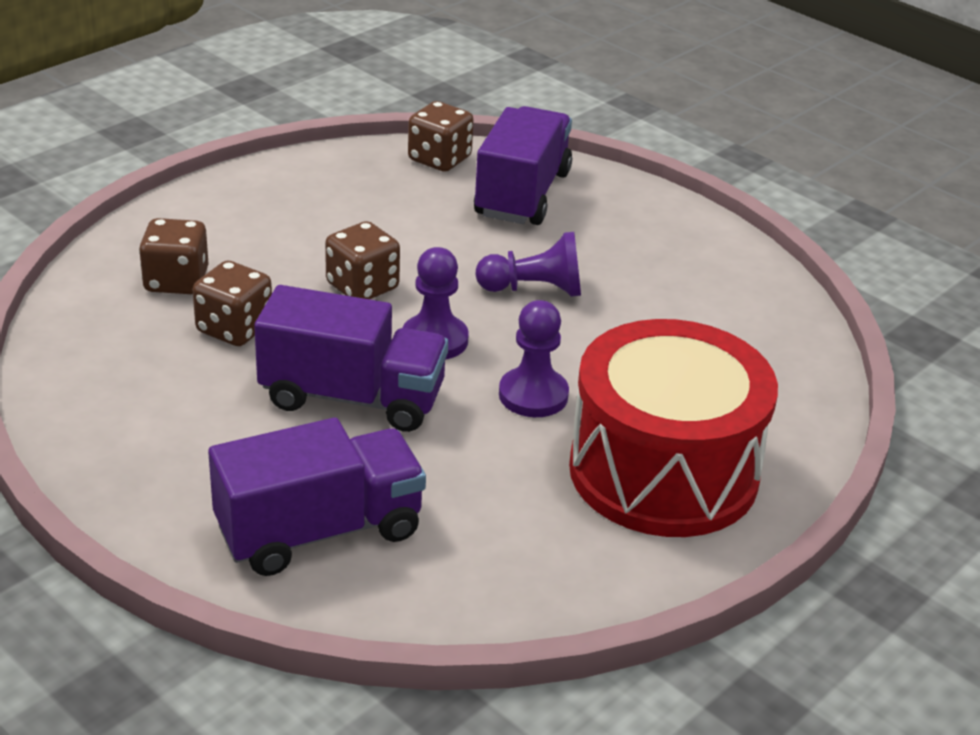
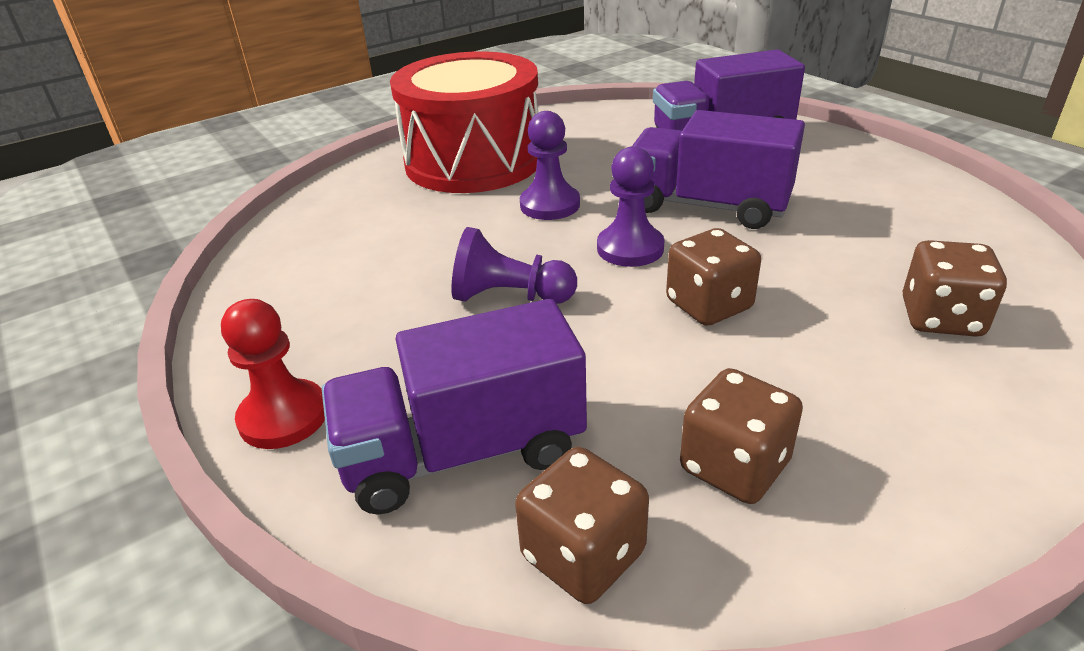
camera: 165 degrees left, 0 degrees up
brown dice [193,261,272,346] -> brown dice moved to [680,368,803,504]
purple truck [474,106,572,225] -> purple truck turned 45 degrees clockwise [322,299,587,514]
none -> red pawn [221,299,325,449]

